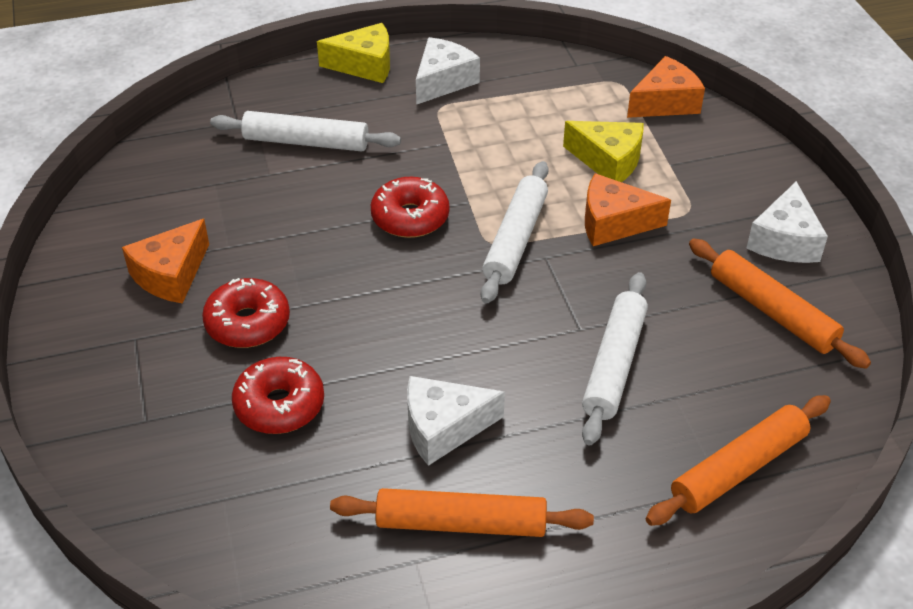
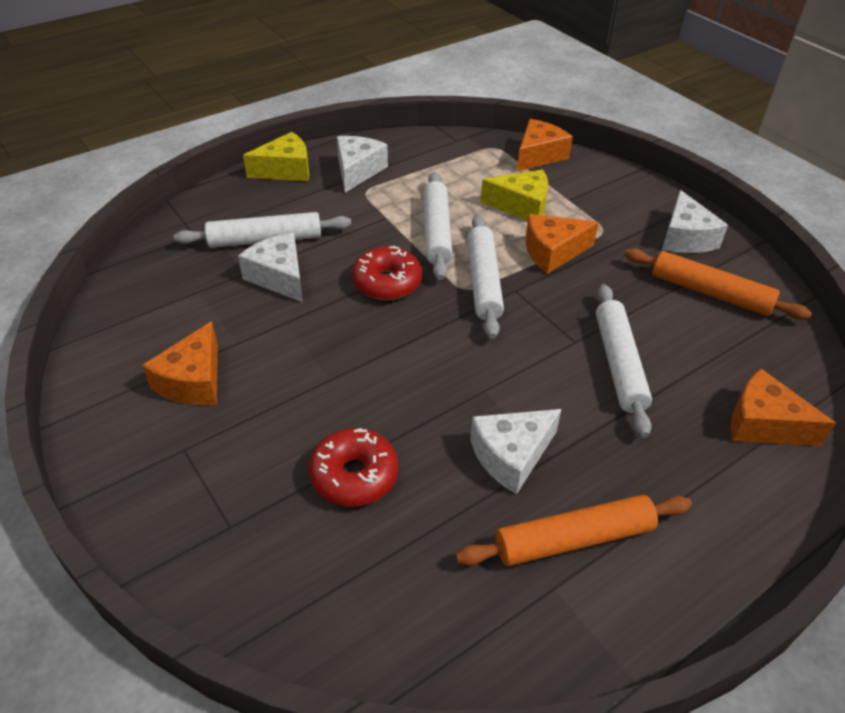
camera: 20 degrees left, 0 degrees up
red donut [202,278,290,348] -> none
orange rolling pin [646,395,831,526] -> orange cheese [731,369,836,446]
none -> white cheese [238,233,303,302]
none -> white rolling pin [423,172,452,280]

